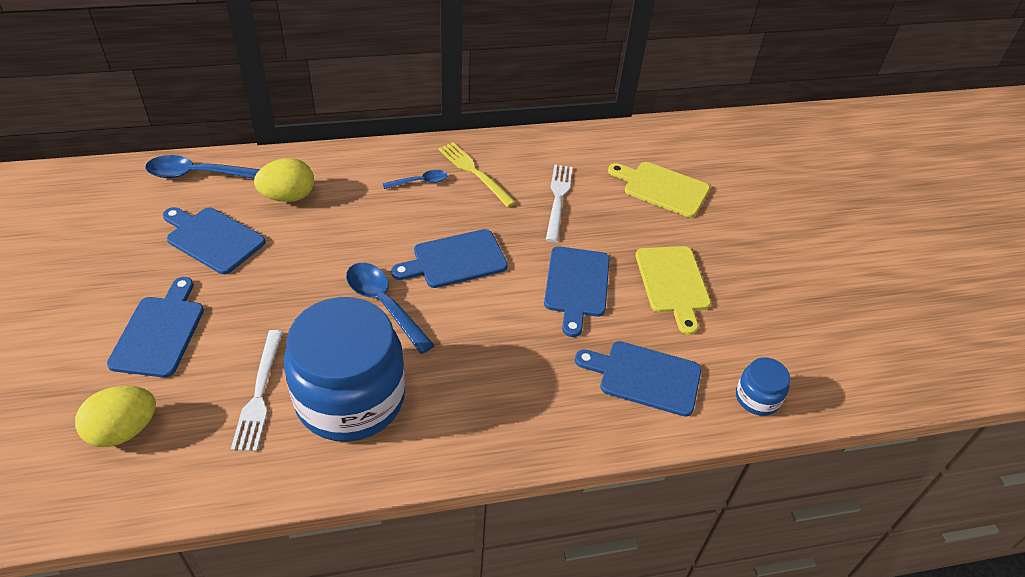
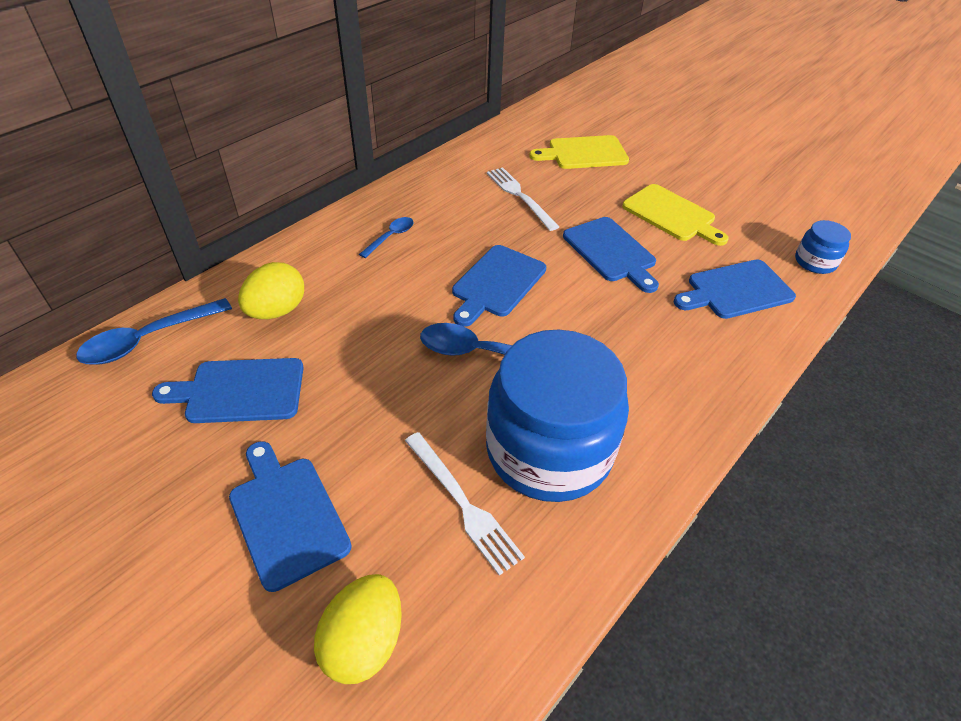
camera: 35 degrees left, 0 degrees up
yellow fork [438,142,516,207] -> none

